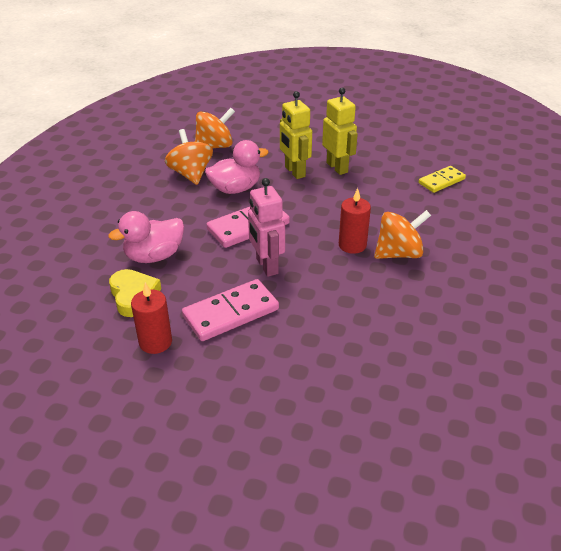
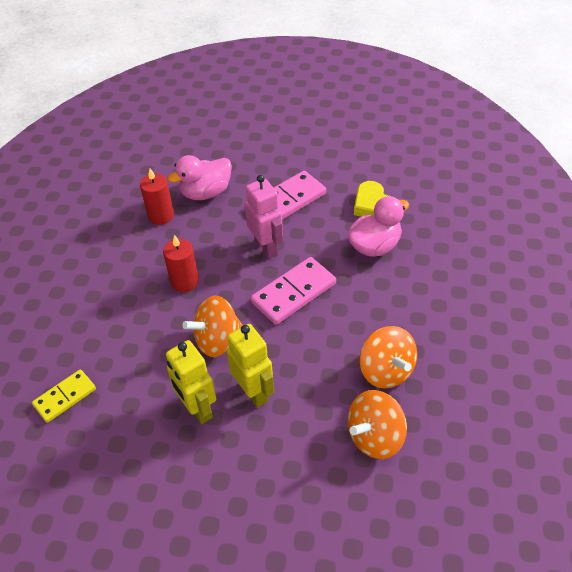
camera: 175 degrees right, 10 degrees up
red candle [131,282,172,354] -> red candle moved to [140,169,174,225]
pink duck [205,140,269,194] -> pink duck moved to [167,155,232,200]
orange spinning top [374,210,431,259] -> orange spinning top moved to [183,296,243,357]

